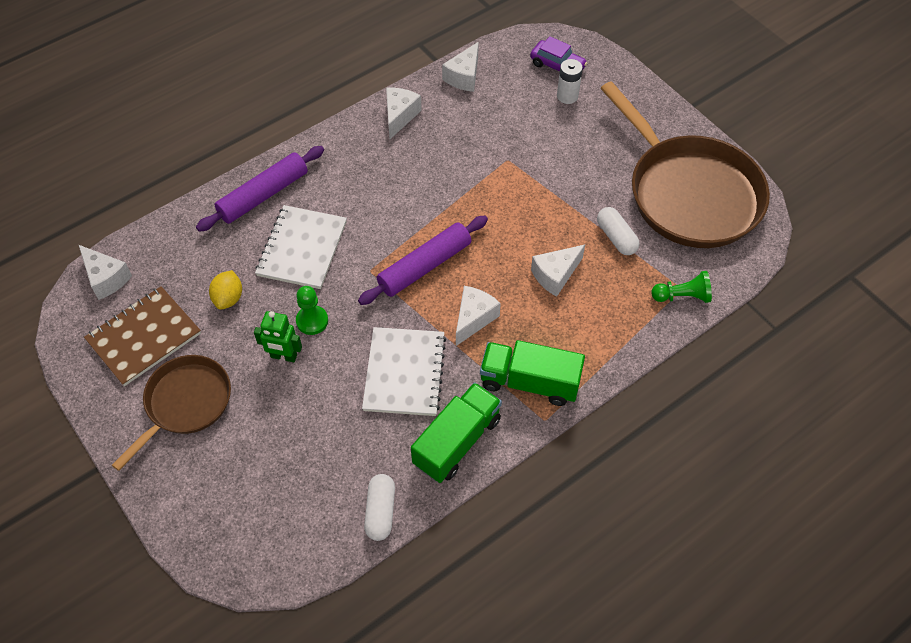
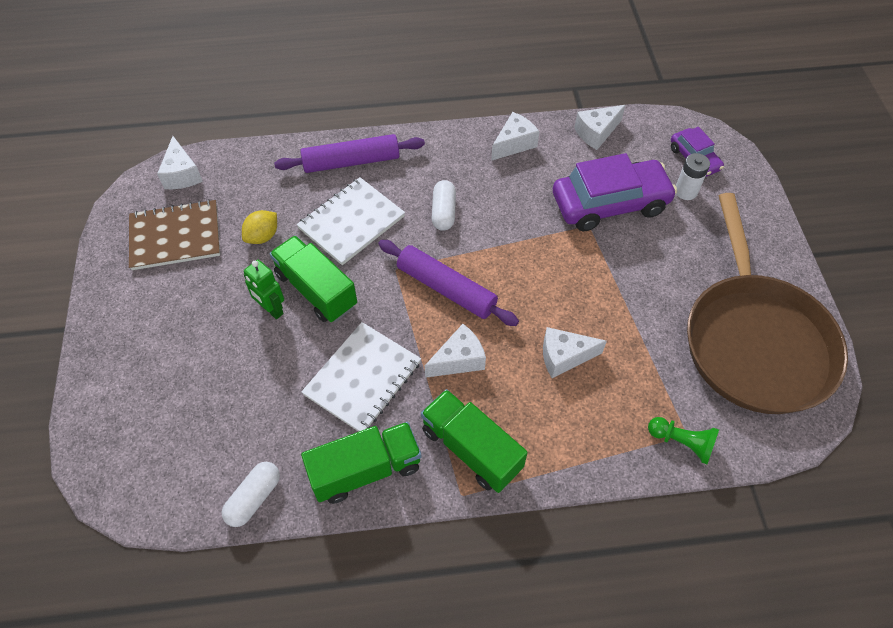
camera: 30 degrees right, 0 degrees up
brown pan [112,355,231,471] -> none
green pawn [296,286,328,335] -> green truck [270,235,357,322]
purple rolling pin [358,216,488,305] -> purple rolling pin turned 45 degrees clockwise [378,240,519,326]
white capsule [597,207,640,255] -> white capsule moved to [432,180,456,231]
none -> purple car [553,153,677,231]

